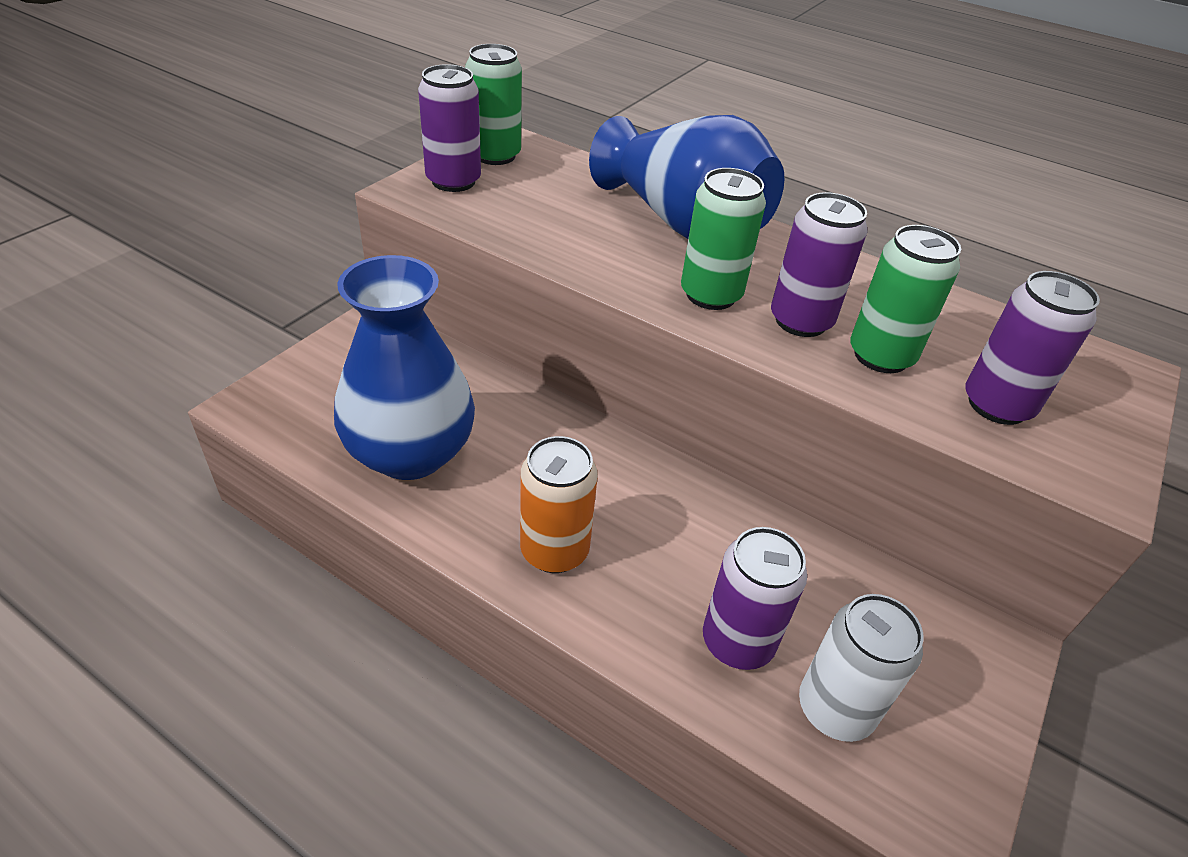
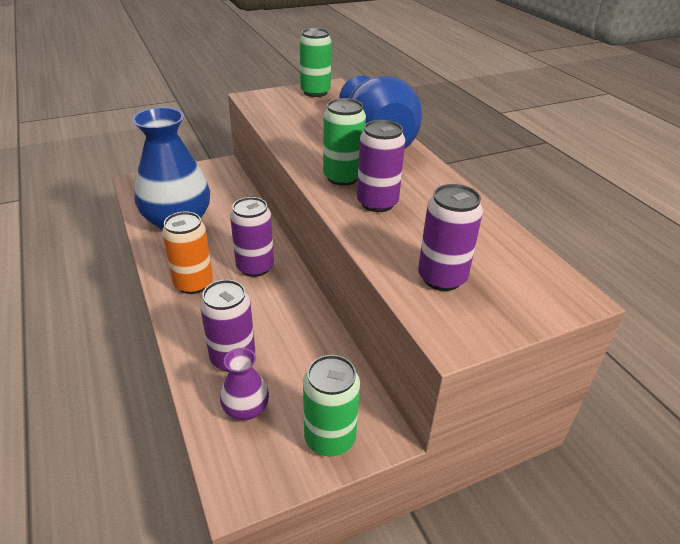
camera: 35 degrees right, 5 degrees down
purple can [418,64,481,192] -> purple can moved to [230,197,274,277]
white can [799,594,924,742] -> purple vase [220,348,269,421]
green can [850,225,961,373] -> green can moved to [303,355,360,456]

